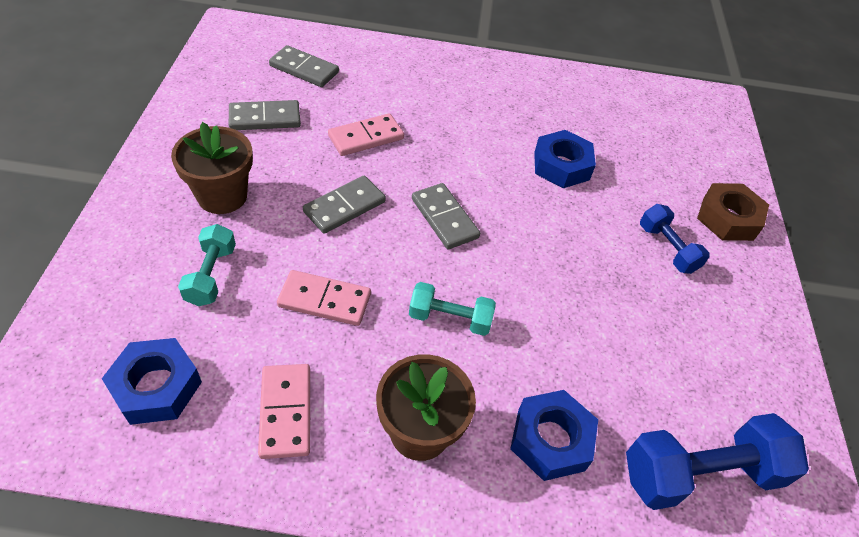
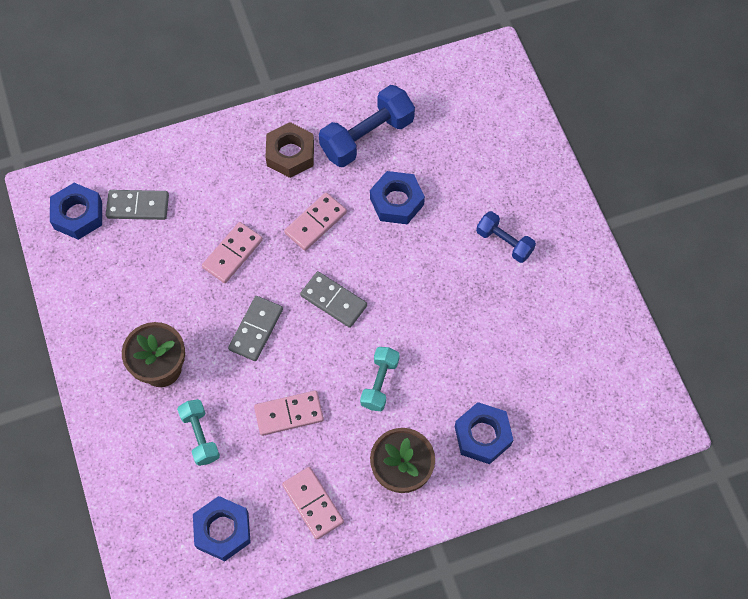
camera: 20 degrees left, 15 degrees up
grey domino [229,100,301,130] -> none
turquoise dumbbell [409,282,496,336] -> turquoise dumbbell turned 60 degrees counterclockwise [360,347,400,411]
blue dumbbell [626,413,809,510] -> blue dumbbell moved to [319,85,415,167]
brown nut [697,183,769,241] -> brown nut moved to [265,122,314,178]
none -> blue nut [50,183,102,240]
none -> pink domino [284,192,347,251]

